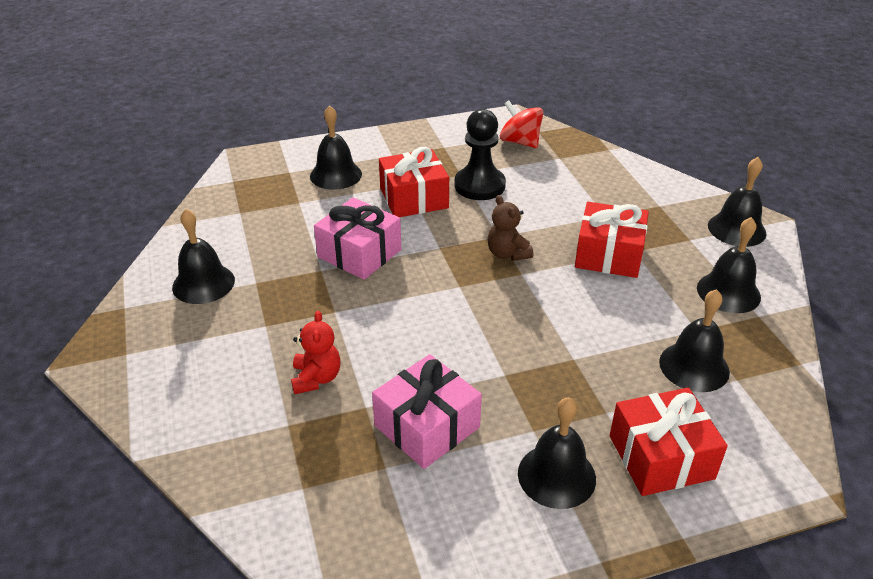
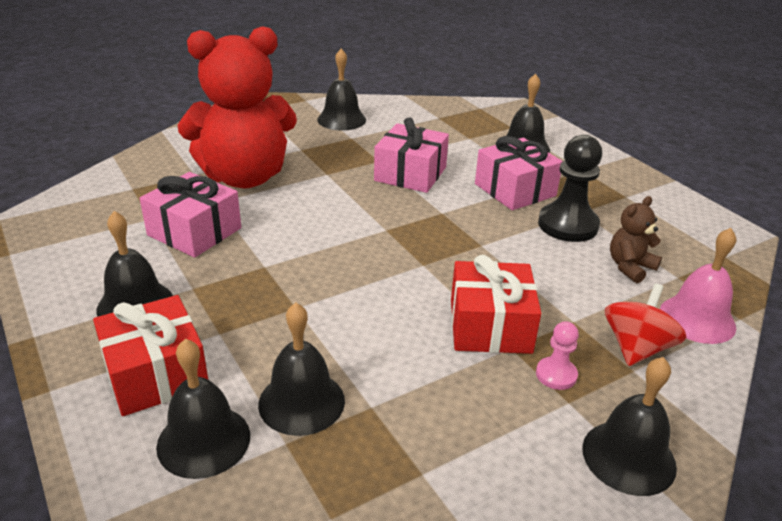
camera: 75 degrees right, 5 degrees down
red teddy bear [291,311,341,394] -> red teddy bear [178,26,297,188], size x2.44
red gift [379,147,449,217] -> pink gift [475,136,563,210]
brown teddy bear [487,195,533,261] -> brown teddy bear moved to [610,196,662,283]
red spinning top [500,100,544,148] -> red spinning top moved to [605,284,686,366]
black bell [697,217,761,313] -> black bell moved to [156,339,250,479]
none -> pink pawn [536,321,579,390]
none -> pink bell [660,228,736,344]

